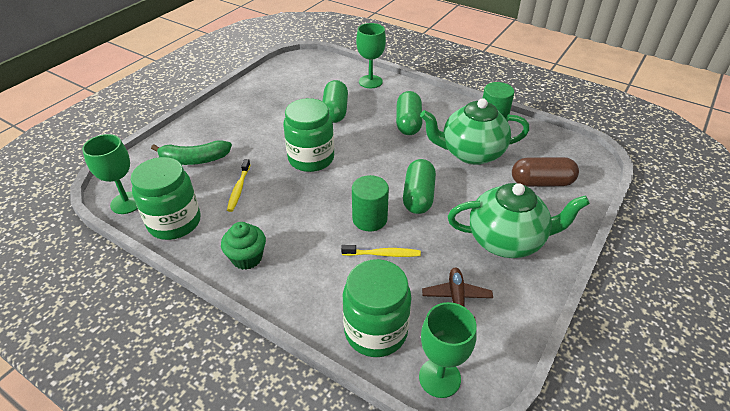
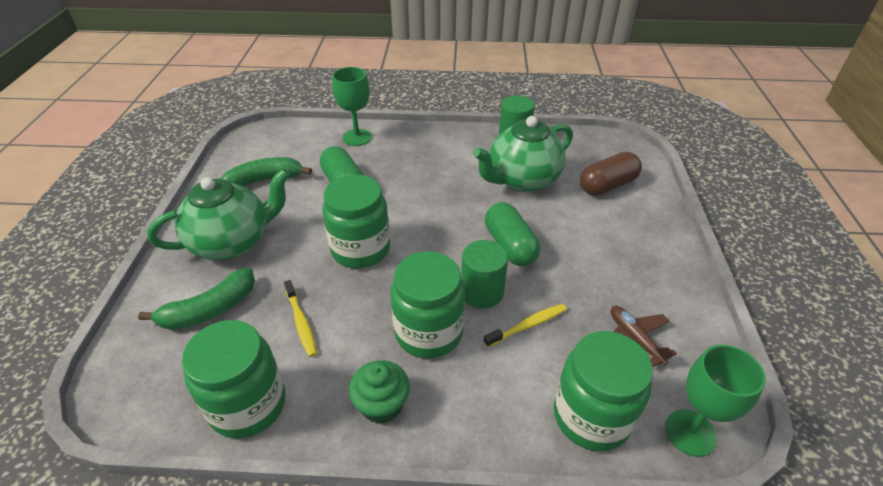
camera: 30 degrees left, 0 degrees up
green goblet [82,134,138,214] -> none
green capsule [396,91,423,135] -> none
green teapot [448,183,590,258] -> green teapot moved to [147,169,290,260]
none -> green banana [220,157,312,187]
none -> green jar [391,251,465,359]

